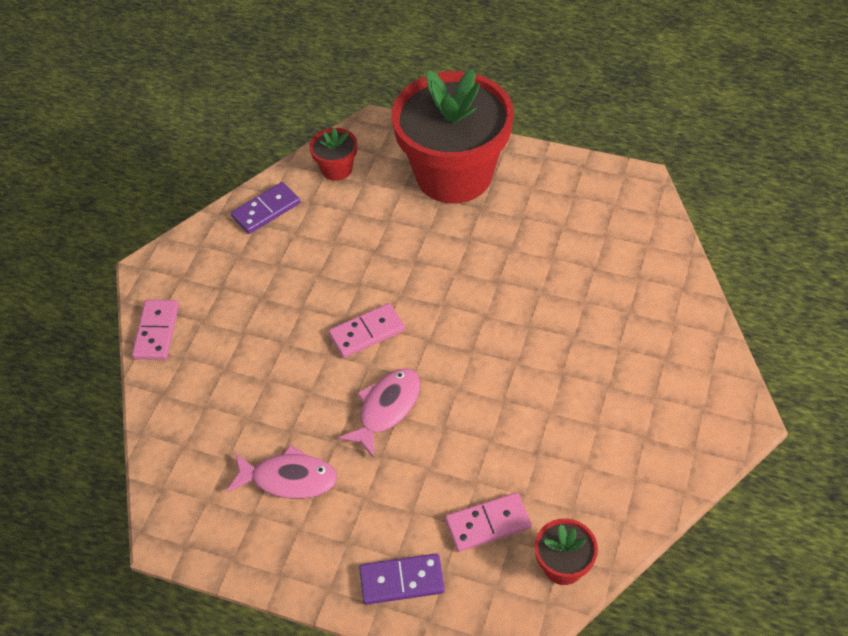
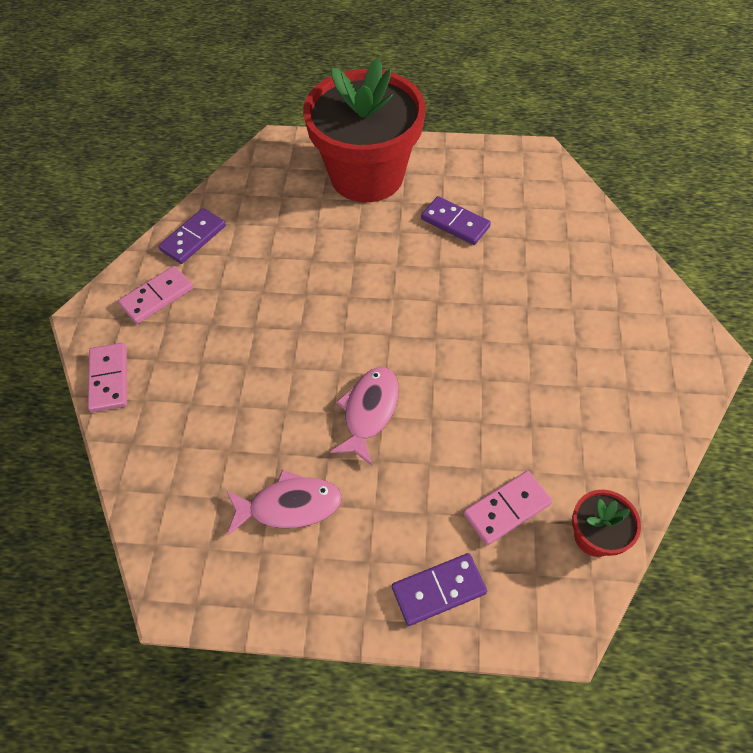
camera: 15 degrees left, 5 degrees up
red flower pot [309,128,357,181] -> none
pink domino [328,303,405,358] -> pink domino moved to [118,266,193,324]
none -> purple domino [421,196,491,245]

